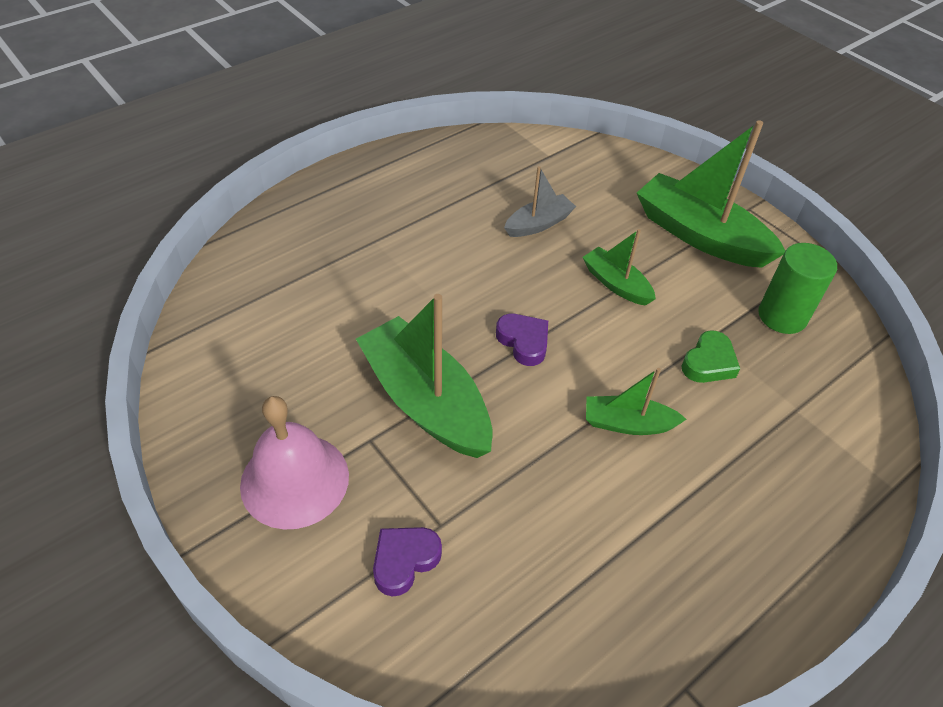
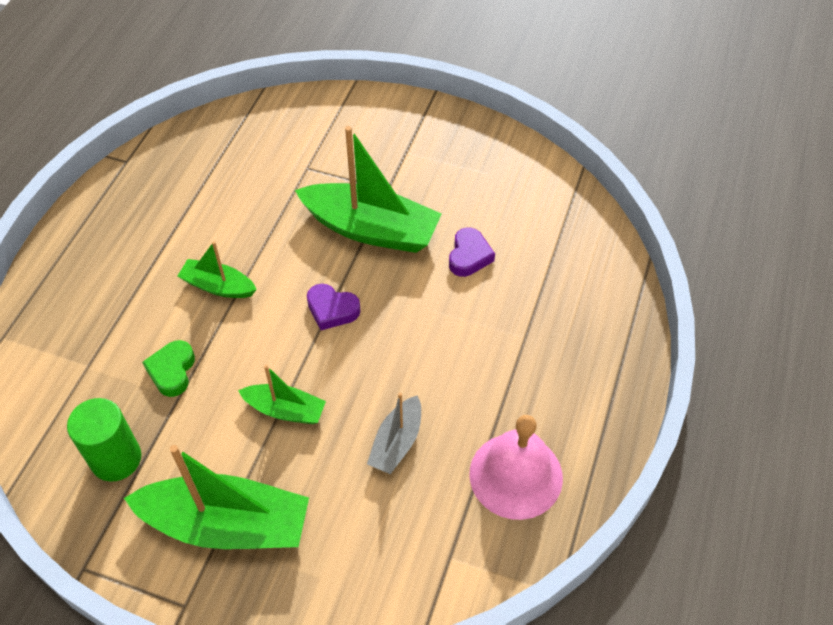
camera: 150 degrees right, 5 degrees up
pink bell [240,396,349,529] -> pink bell moved to [470,415,563,520]
purple heart [373,527,442,597] -> purple heart moved to [449,227,495,277]
green boat [586,368,687,435] -> green boat turned 135 degrees counterclockwise [178,241,257,298]

